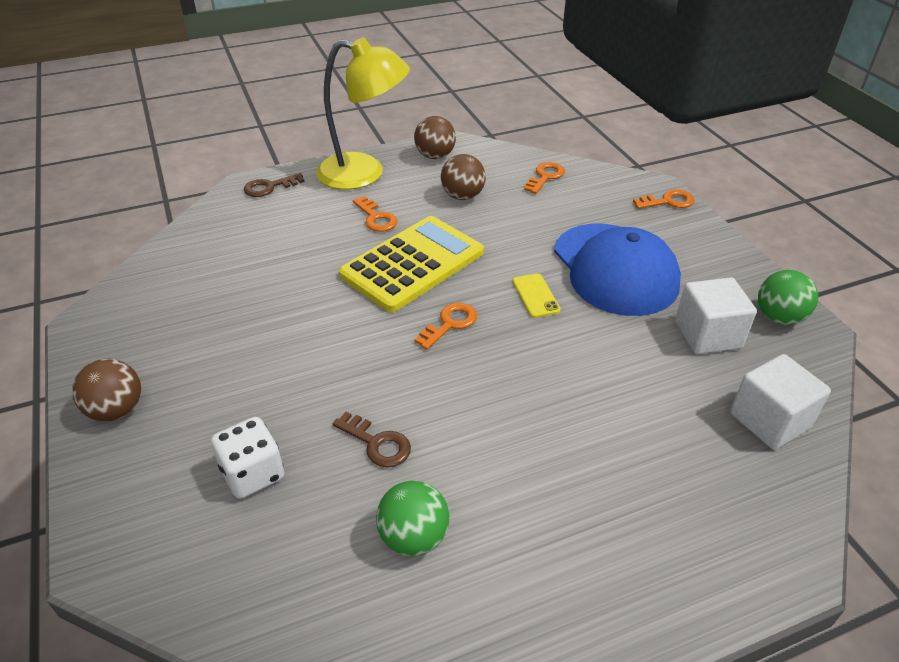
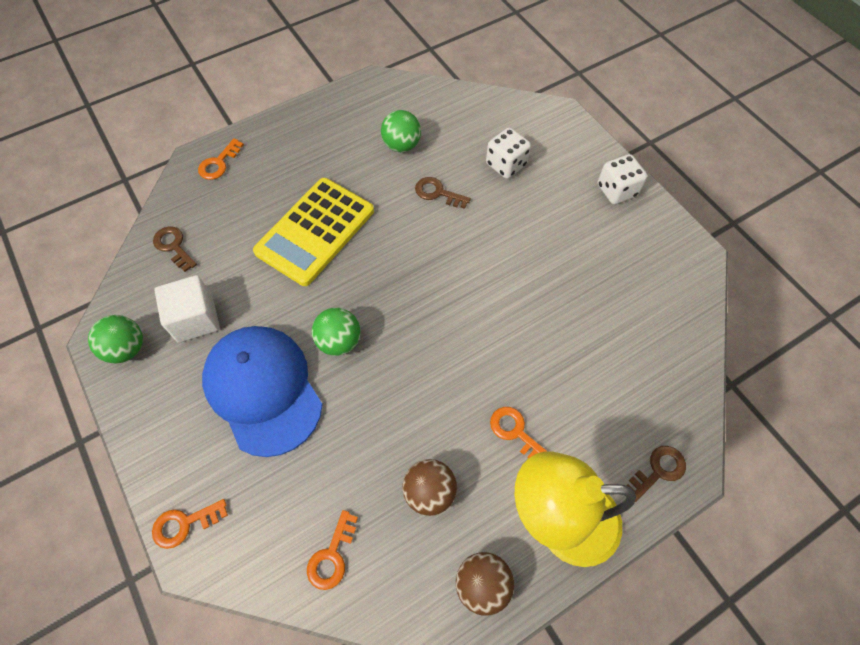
camera: 170 degrees right, 20 degrees up
brown ball [72,359,141,421] -> white dice [598,154,647,204]
yellow calculator [339,216,484,312] -> yellow calculator moved to [253,178,374,286]
orange key [415,302,477,350] -> orange key moved to [198,138,244,180]
yellow phone [513,273,561,318] -> green ball [312,308,360,356]
white cube [730,354,831,450] -> brown key [153,226,197,272]

